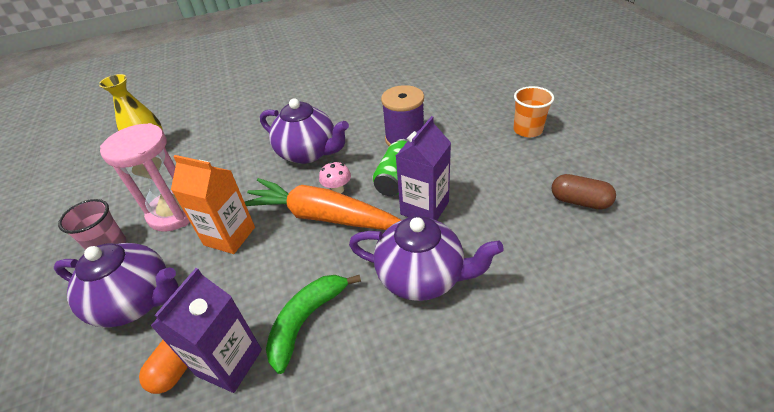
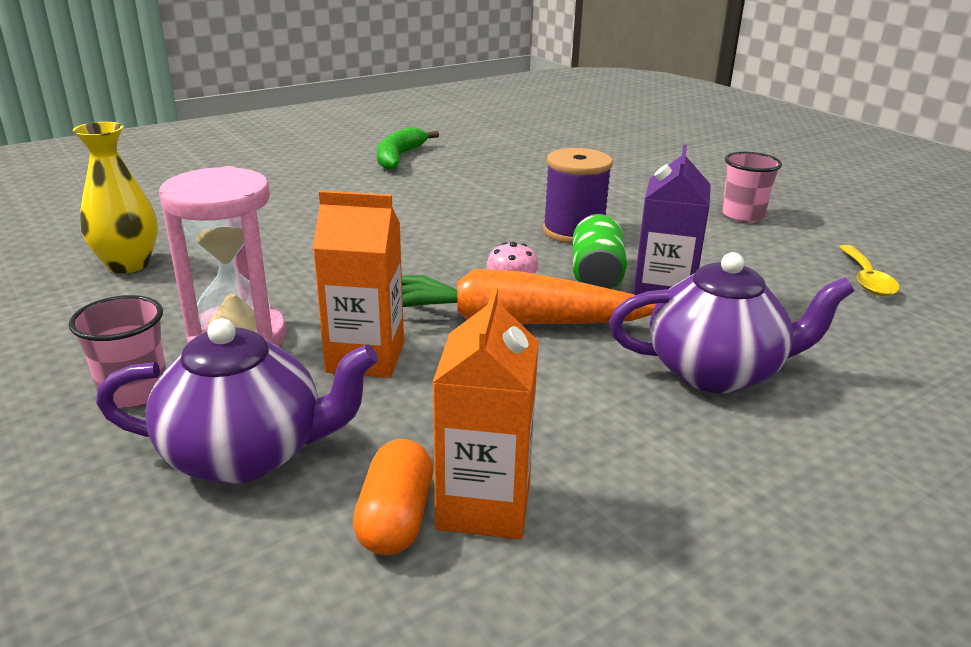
camera: 20 degrees left, 15 degrees down
purple carton [151,268,262,393] -> orange carton [433,287,539,539]
purple teapot [260,98,349,164] -> none
green banana [266,275,361,374] -> green banana moved to [377,127,439,170]
orange cup [513,86,554,137] -> pink cup [722,152,782,222]
brown capsule [552,174,616,210] -> yellow spoon [839,245,900,296]

